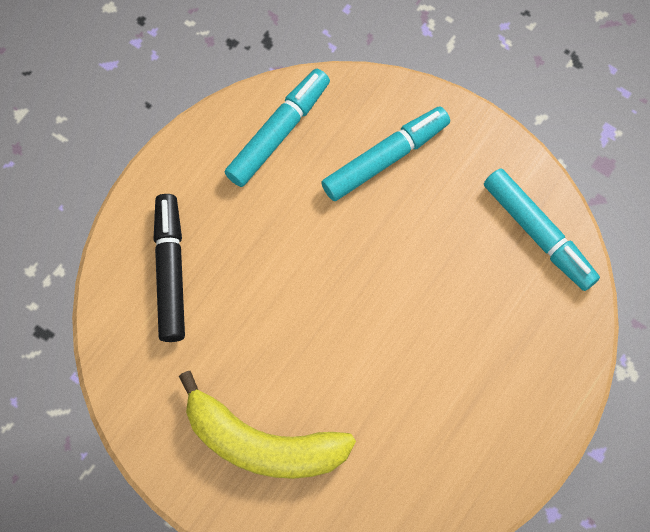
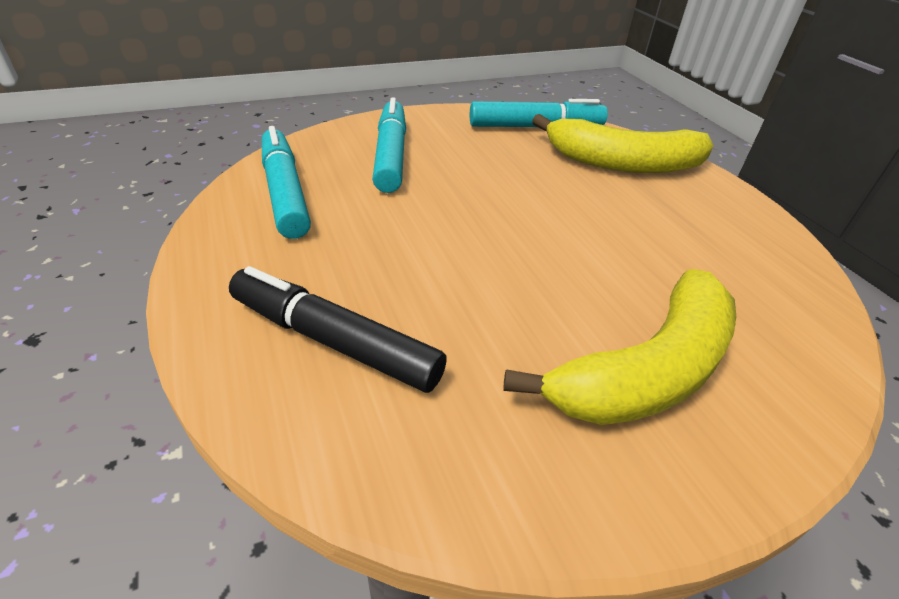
camera: 60 degrees left, 30 degrees down
none -> yellow banana [532,114,714,173]

